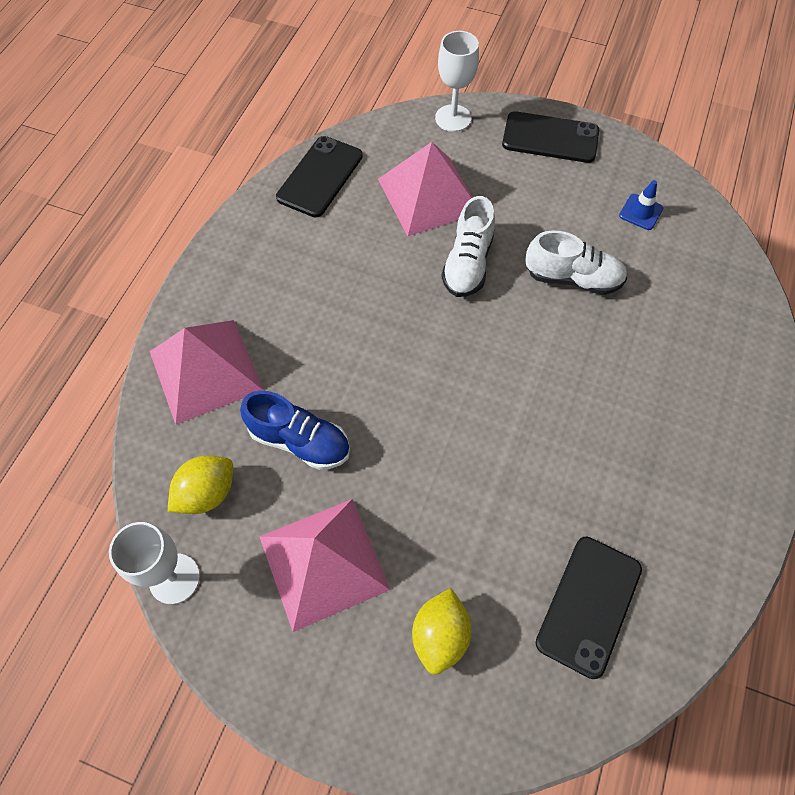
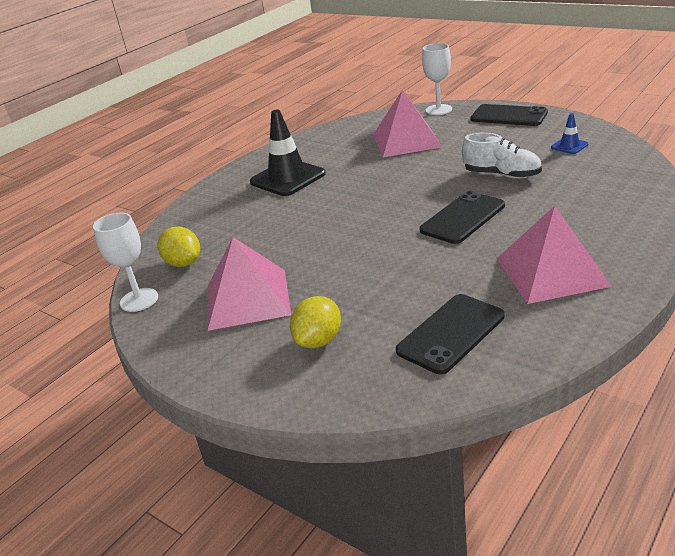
camera: 20 degrees right, 30 degrees down
pink pyramid [150,320,263,425] -> pink pyramid moved to [497,206,612,304]
yellow lemon [168,455,233,514] -> yellow lemon turned 75 degrees clockwise [157,227,200,267]
blue shoe [240,391,350,470] -> none
black phone [276,136,363,217] -> black phone moved to [419,191,505,244]
white shoe [441,196,495,297] -> none
none -> black traffic cone [250,110,326,196]

